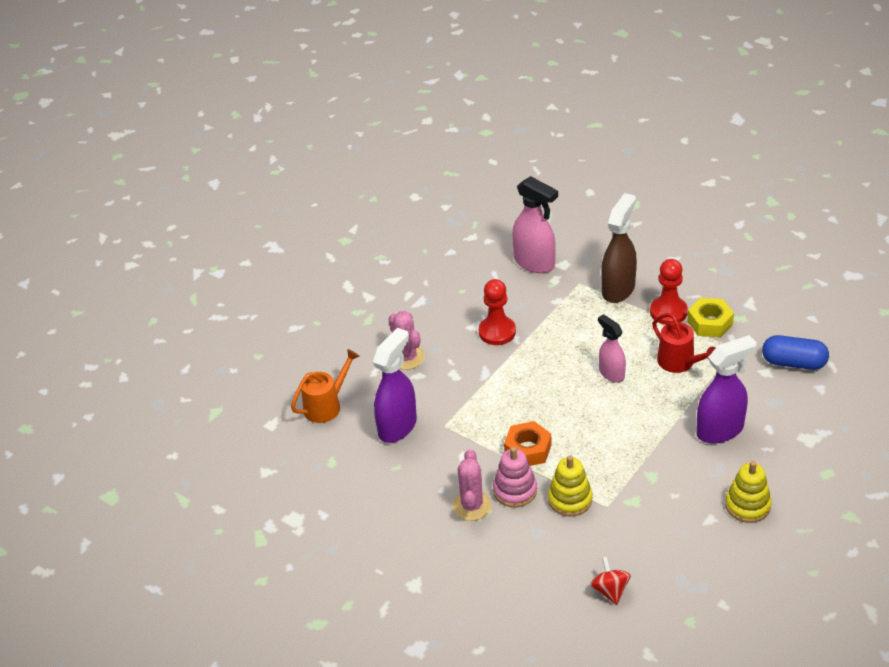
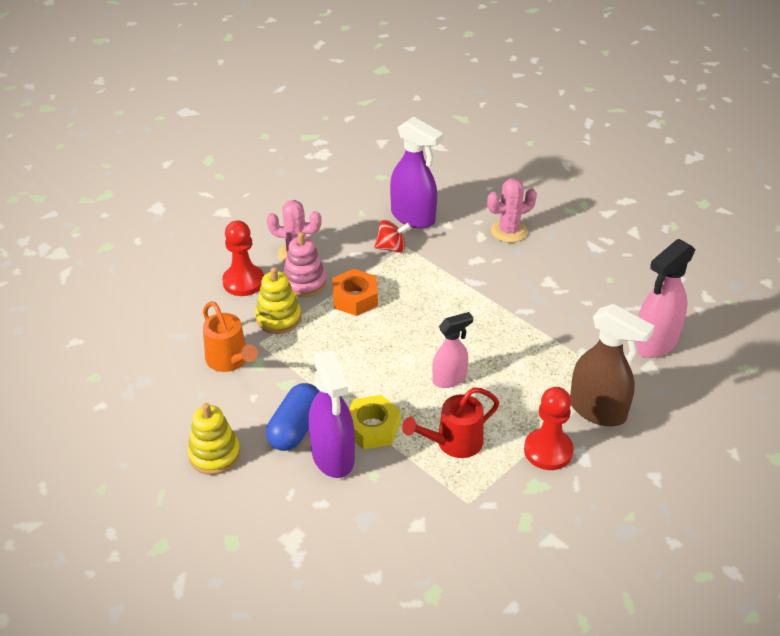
camera: 95 degrees right, 0 degrees up
orange watering can [291,349,360,423] -> orange watering can moved to [203,301,258,372]
red pawn [479,279,516,345] -> red pawn moved to [222,220,264,296]
red spinning top [590,557,631,605] -> red spinning top moved to [374,220,410,252]
yellow nut [687,298,734,337] -> yellow nut moved to [349,395,401,450]
blue capsule [762,335,829,370] -> blue capsule moved to [266,383,319,451]

